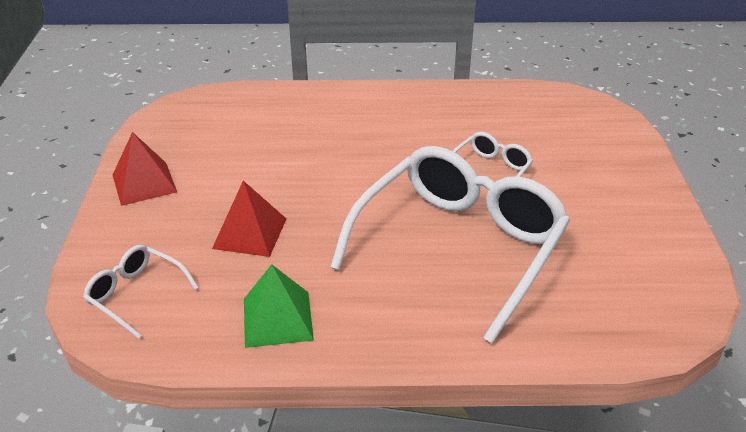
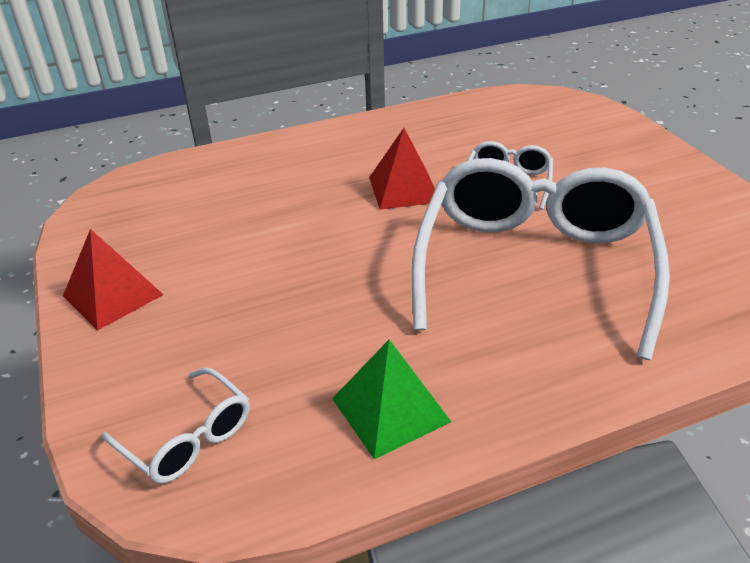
camera: 20 degrees left, 0 degrees up
white glasses [83,245,199,339] -> white glasses turned 150 degrees counterclockwise [102,367,249,484]
red pyramid [212,181,286,257] -> red pyramid moved to [369,128,435,210]

